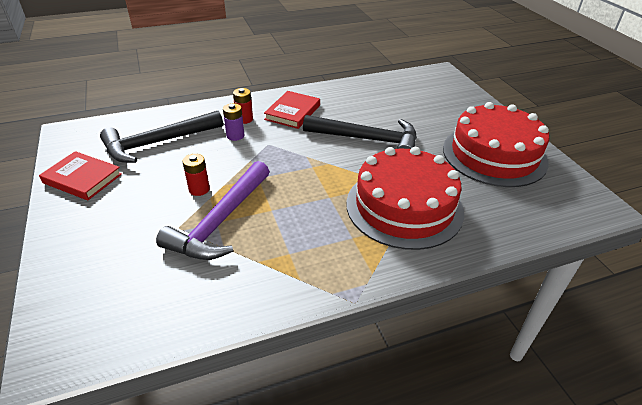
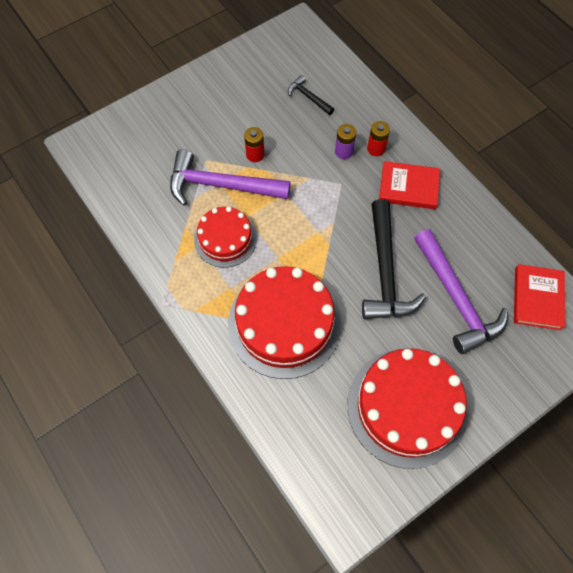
camera: 75 degrees right, 25 degrees up
red book [39,151,122,200] -> red book moved to [514,264,565,330]
black hammer [100,111,223,163] -> black hammer [288,75,334,115], size x0.48
none -> red cake [194,207,257,267]
none -> purple hammer [414,229,508,354]

